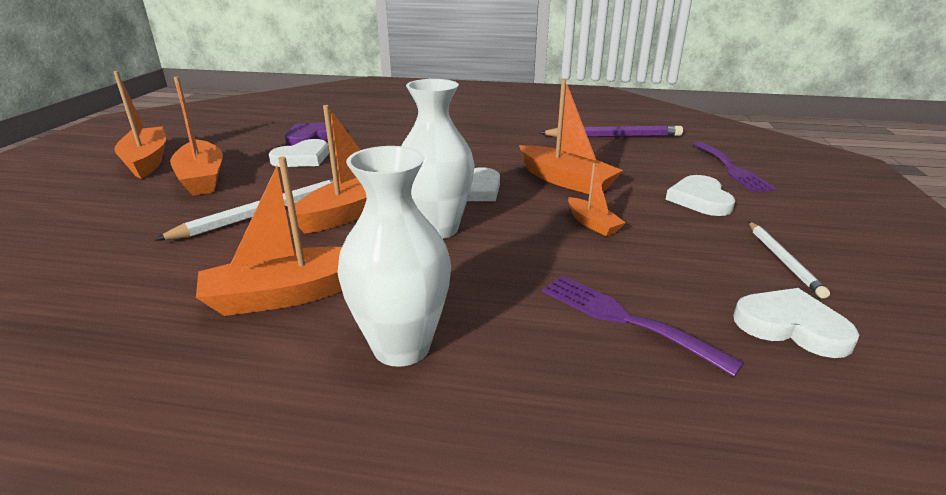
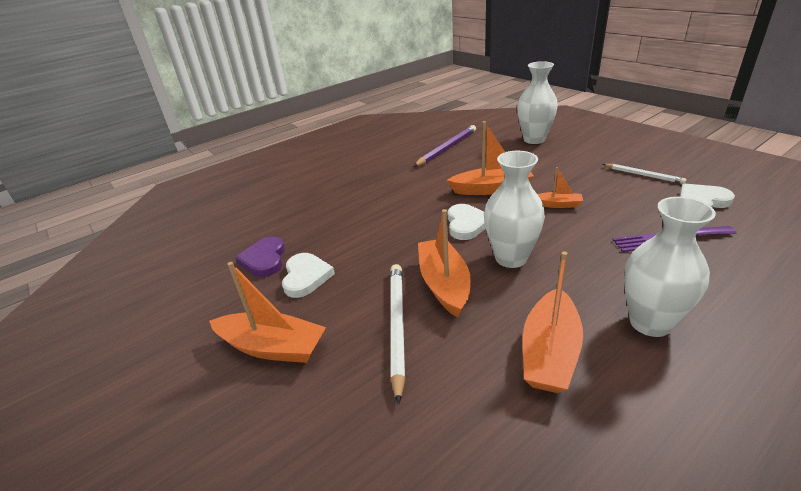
camera: 45 degrees left, 5 degrees up
orange boat [113,71,166,179] -> none
white heart [665,175,735,216] -> none
purple fork [693,142,776,192] -> white vase [517,61,558,144]

